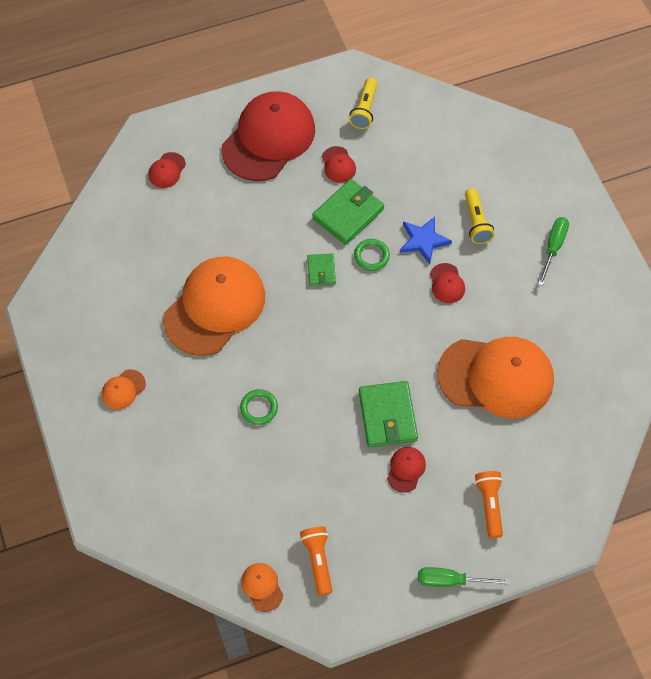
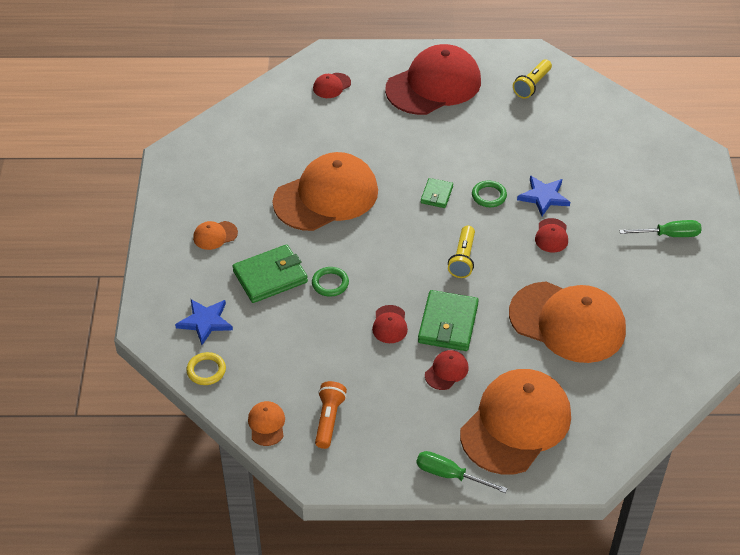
camera: 20 degrees right, 15 degrees down
green wallet [312,179,384,245] -> green wallet moved to [232,244,308,303]
red cap [322,146,356,183] -> red cap moved to [372,305,408,343]
yellow flashlight [465,188,495,244] -> yellow flashlight moved to [448,226,475,278]
orange flashlight [475,471,503,538] -> orange cap [460,369,571,475]
green screwdriver [538,217,569,286] -> green screwdriver turned 45 degrees clockwise [619,220,702,237]
none -> blue star [175,299,233,345]
none -> yellow ring [186,352,226,385]

